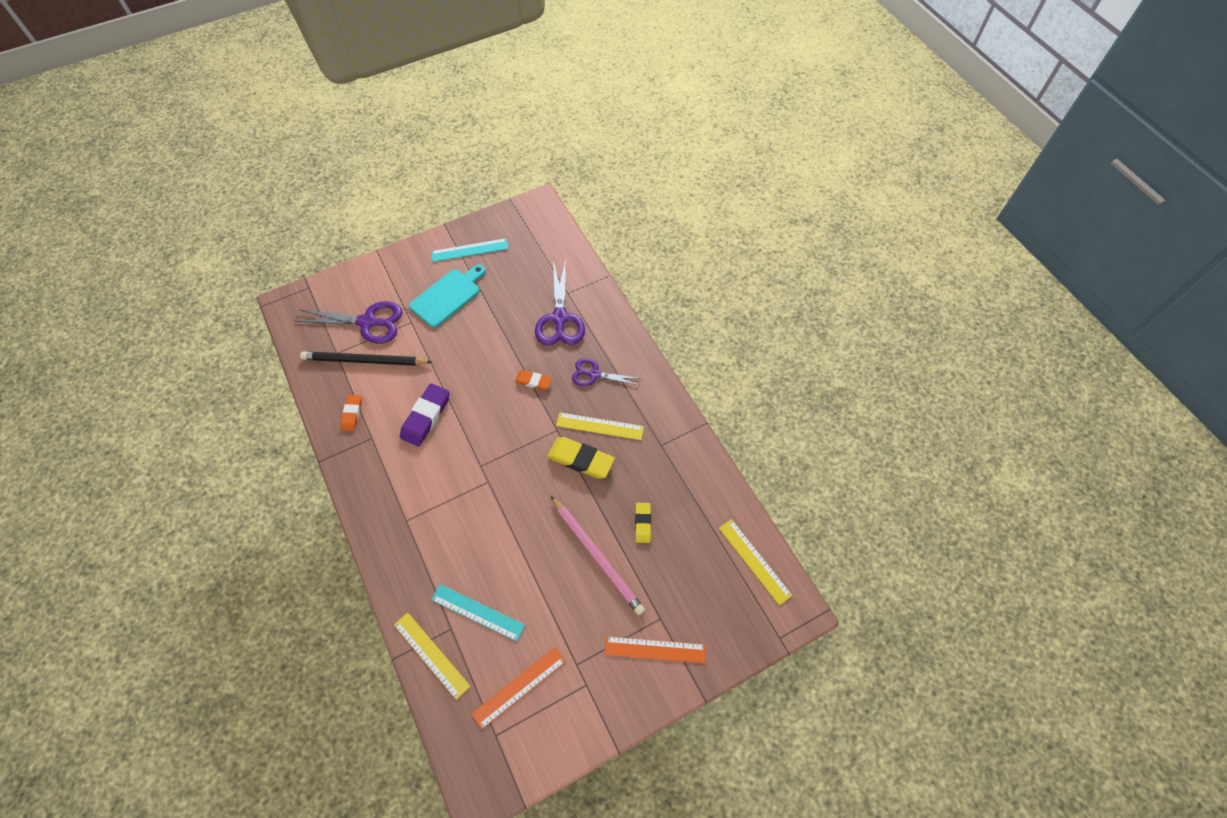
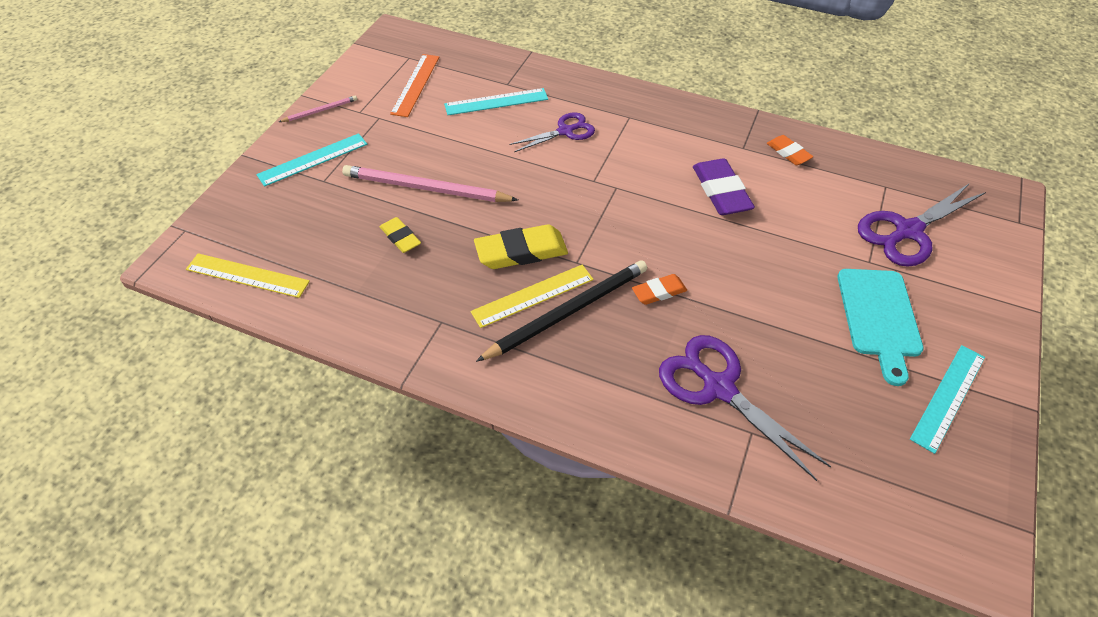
camera: 140 degrees right, 10 degrees down
black pencil [300,351,432,366] -> black pencil moved to [476,260,647,362]
yellow ruler [394,612,470,700] -> none
purple scissors [572,358,642,386] -> purple scissors moved to [509,112,595,152]
orange ruler [605,636,706,663] -> turquoise ruler [256,133,367,187]
none -> pink pencil [279,96,357,122]

